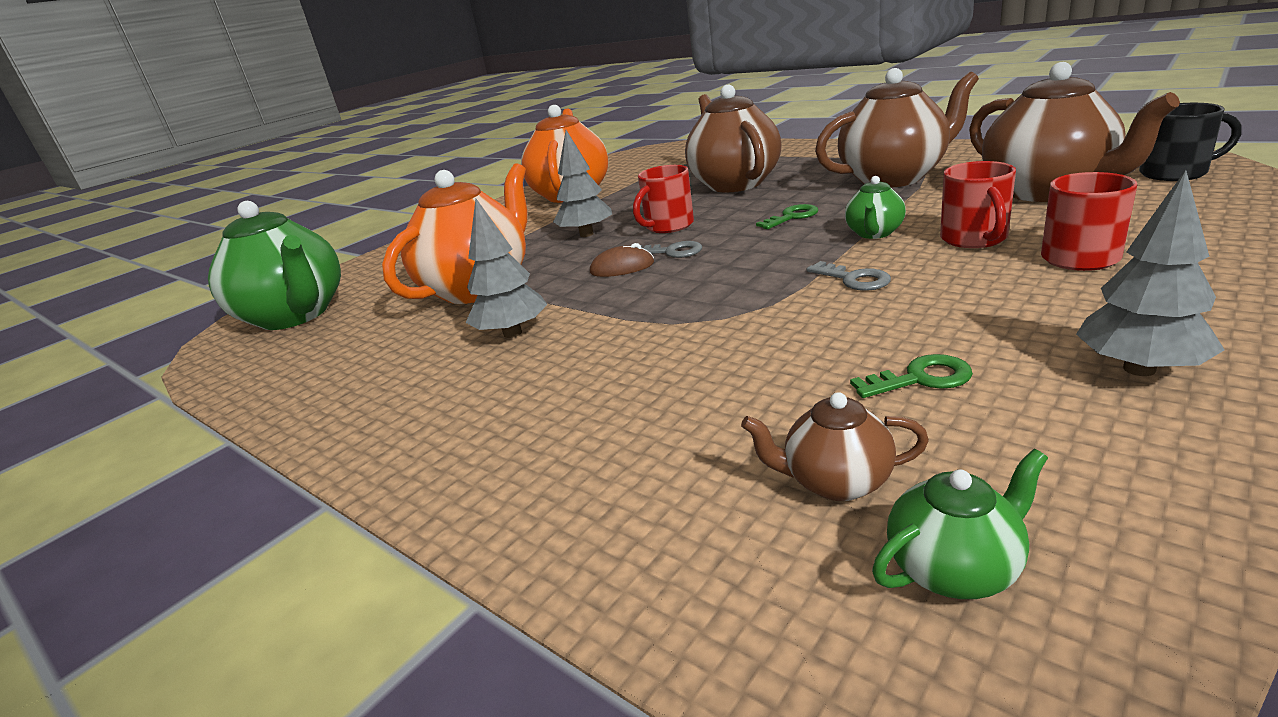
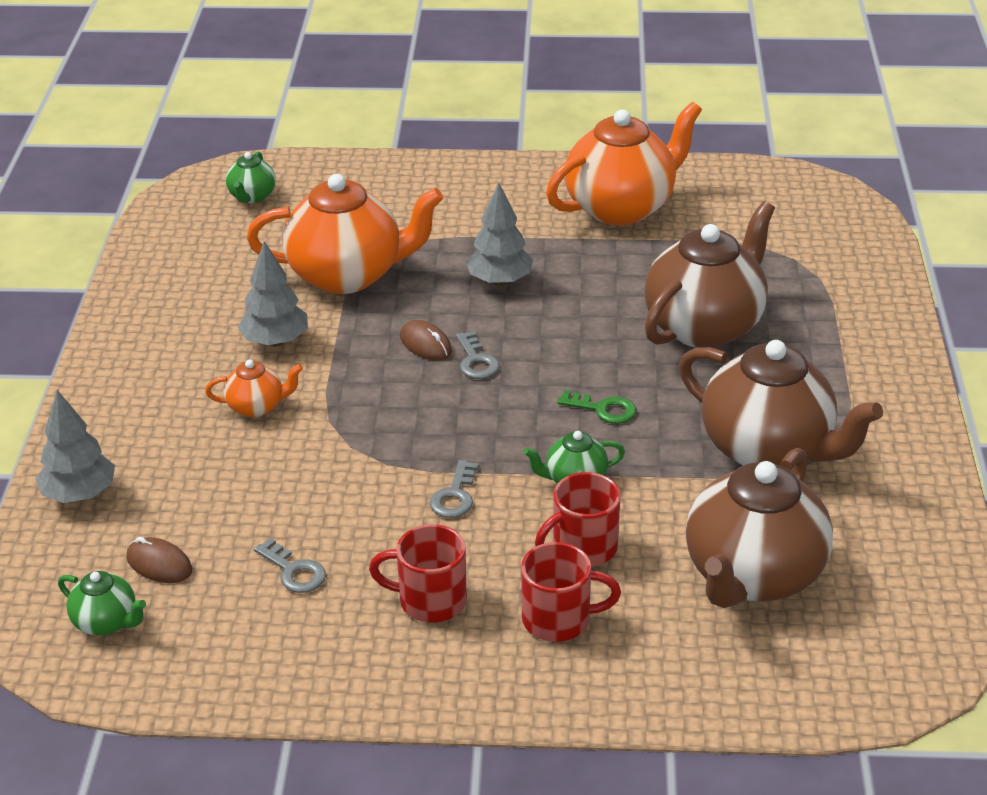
camera: 50 degrees right, 10 degrees up
green teapot [208,201,341,330] -> green teapot [226,151,276,203], size x0.46
red mug [633,165,694,233] -> red mug moved to [369,524,467,622]
brown teapot [741,392,929,501] -> brown mouse [126,537,193,583]
green key [850,354,973,398] -> grey key [254,538,326,593]
grey tree [1076,170,1225,376] -> grey tree moved to [35,390,115,503]
black mug [1139,103,1242,181] -> none
none -> orange teapot [205,360,303,417]

